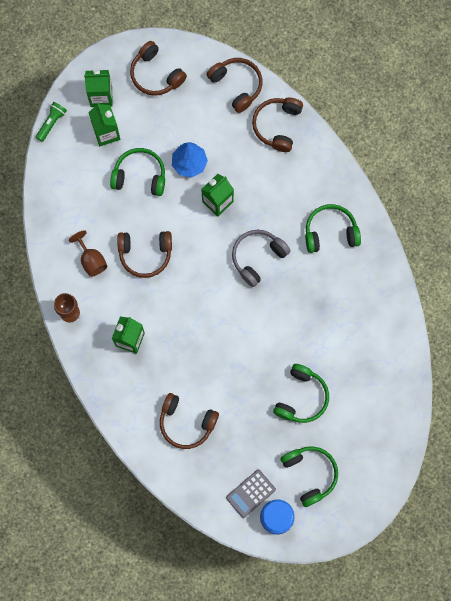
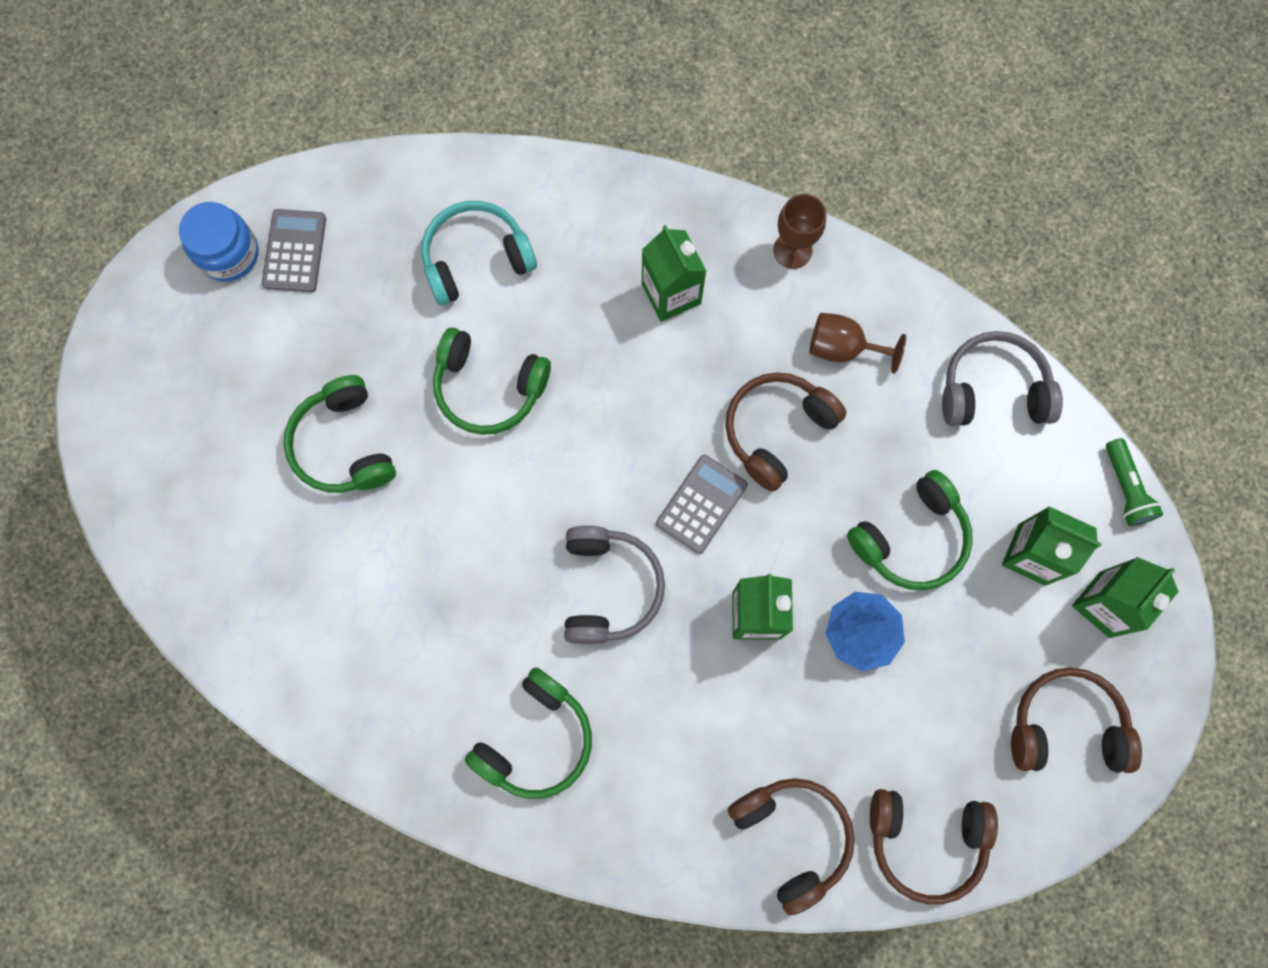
camera: 135 degrees right, 0 degrees up
brown headphones [160,393,219,449] -> turquoise headphones [422,201,537,305]
green headphones [280,446,338,507] -> green headphones moved to [433,328,551,435]
none -> grey calculator [656,455,748,554]
none -> grey headphones [942,331,1063,426]

